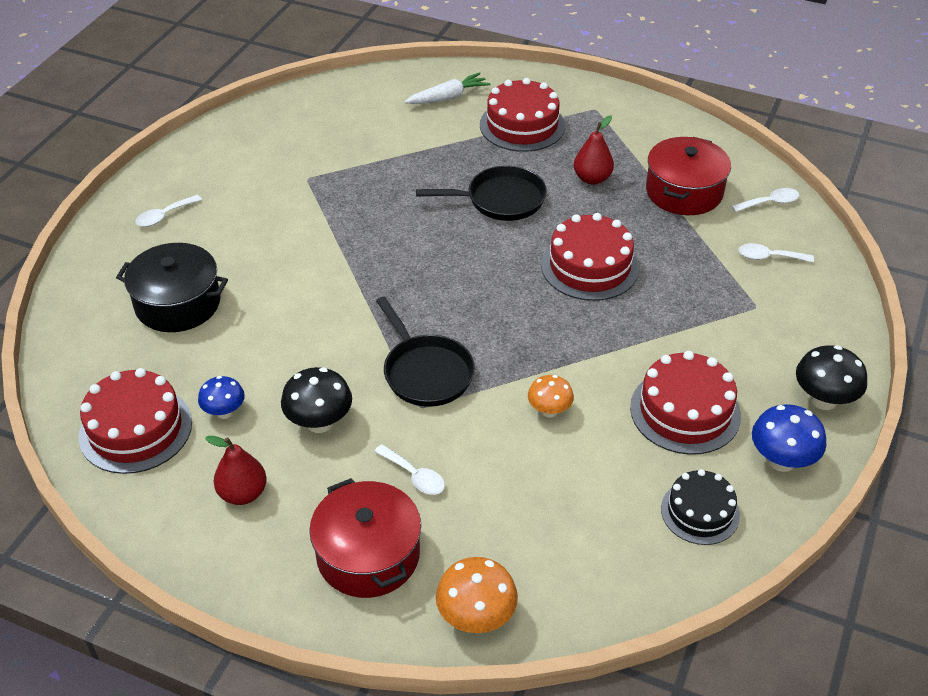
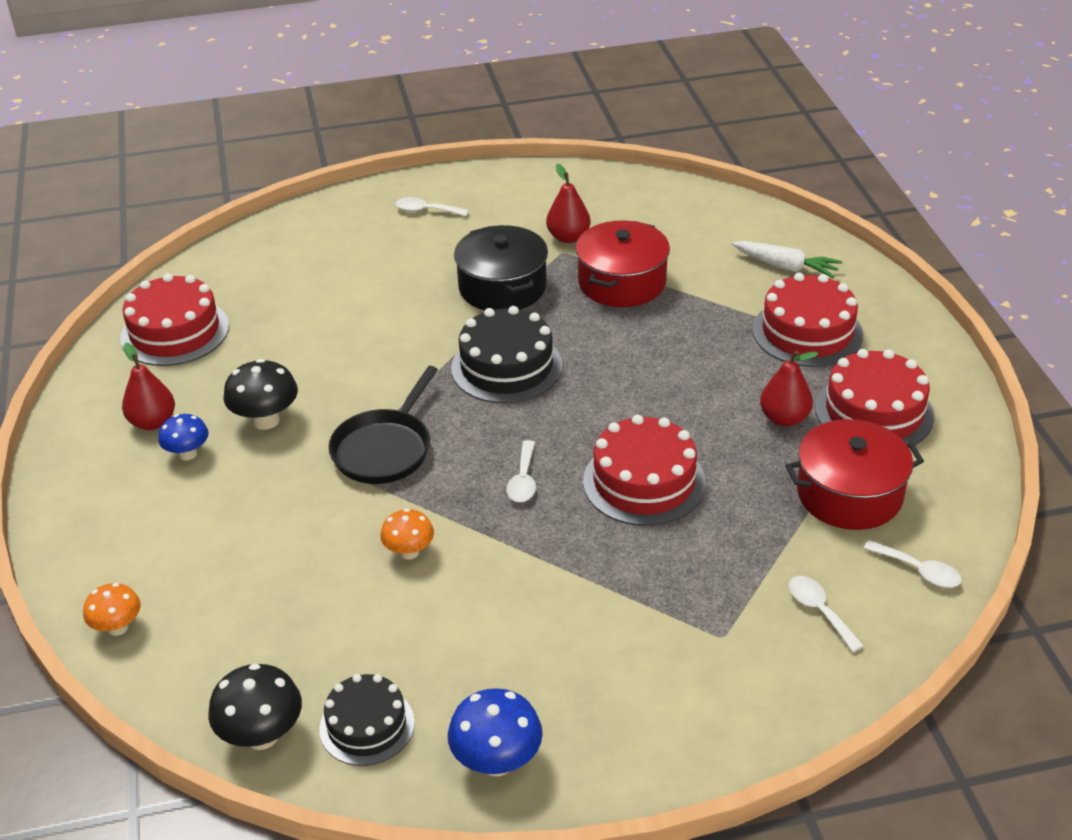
camera: 55 degrees right, 5 degrees down
black pot [116,243,228,332] -> black pot moved to [454,225,548,310]
blue mushroom [198,376,245,419] -> blue mushroom moved to [158,414,209,460]
red pot [309,478,421,598] -> red pot moved to [576,220,670,307]
white spoon [374,444,445,495] -> white spoon moved to [507,440,536,502]
black pan [416,166,547,221] -> none
orange mushroom [436,557,518,633] -> orange mushroom [83,583,141,636], size x0.66
red cake [630,351,741,455] -> red cake moved to [815,349,934,445]
black mushroom [796,345,867,410] -> black mushroom moved to [208,663,302,750]
none -> black cake [451,306,563,403]
none -> red pear [546,164,591,243]

